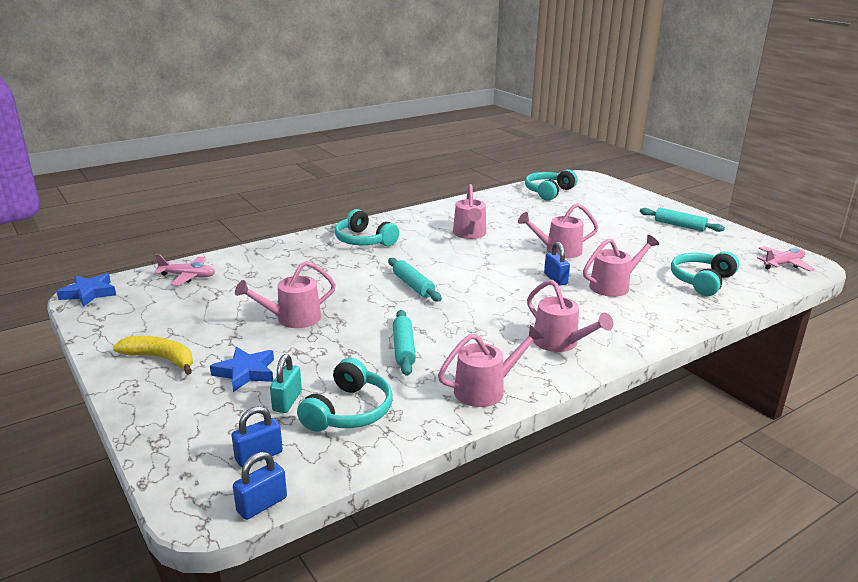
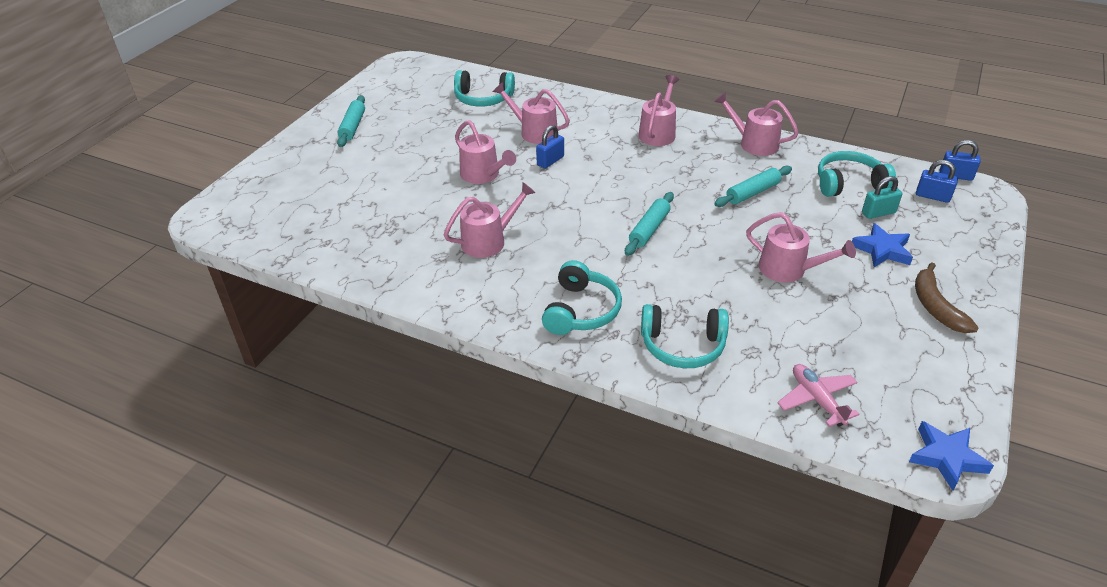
camera: 120 degrees left, 15 degrees up
yellow banana [113,336,193,375] -> brown banana [915,262,979,333]
turquoise headphones [525,169,578,201] -> turquoise headphones moved to [641,304,729,368]
pink plane [757,246,815,271] -> none

